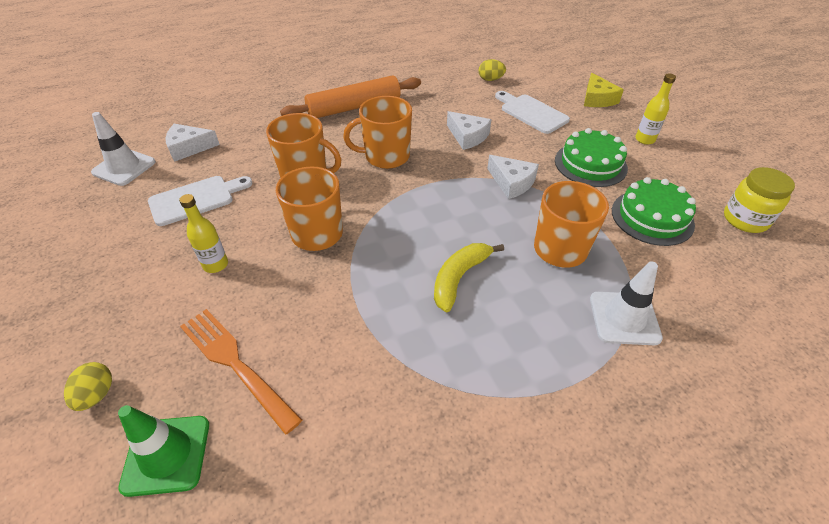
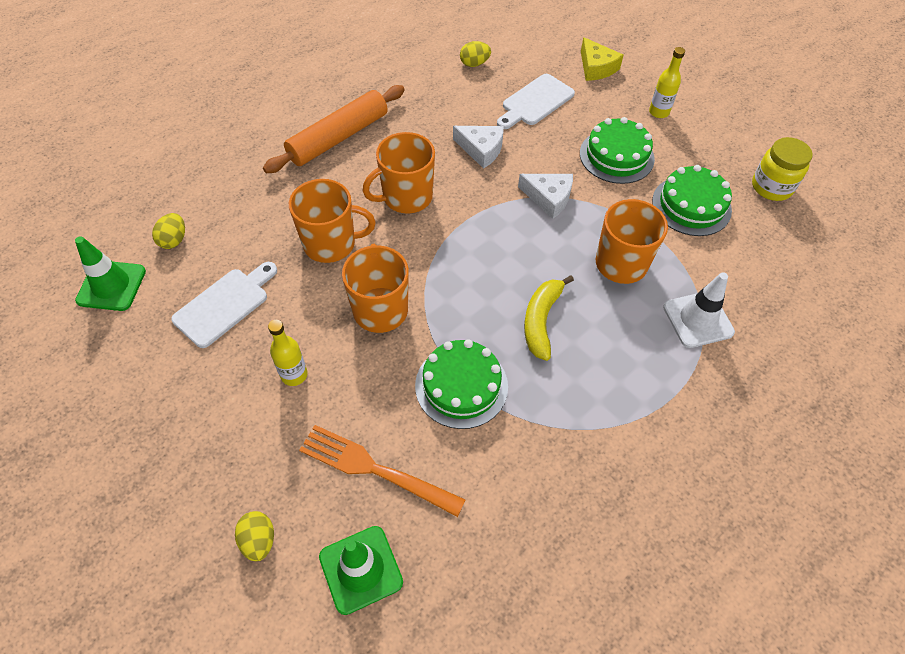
camera: 20 degrees left, 10 degrees up
white traffic cone [91,112,156,186] -> green traffic cone [75,236,146,311]
white cheese [165,124,220,162] -> yellow egg [152,213,185,249]
white cutting board [495,91,570,134] -> white cutting board turned 75 degrees counterclockwise [497,74,575,129]
none -> green cake [415,339,508,429]

